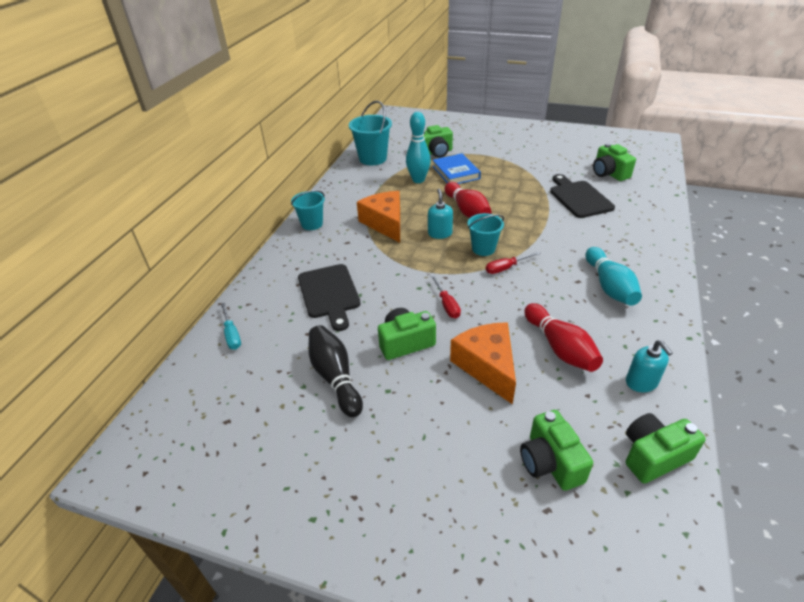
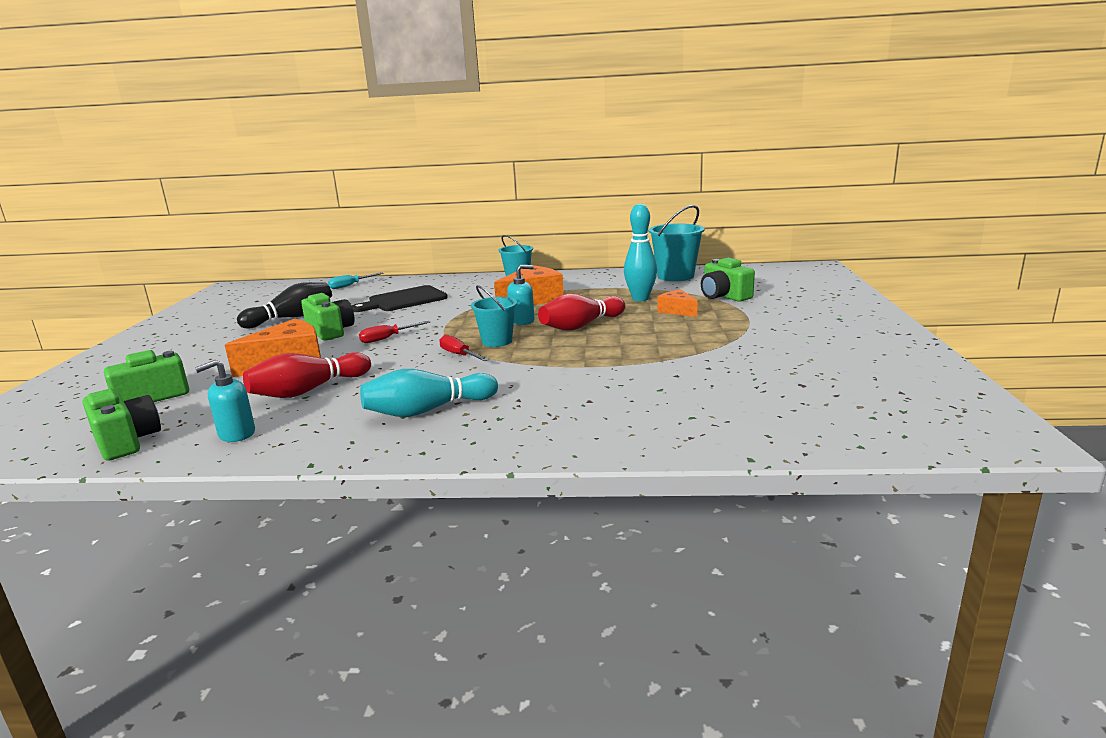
camera: 75 degrees right, 20 degrees down
blue book [433,153,481,184] -> orange cheese [658,290,698,317]
black cutting board [550,174,615,218] -> none
green camera [593,143,636,181] -> none

